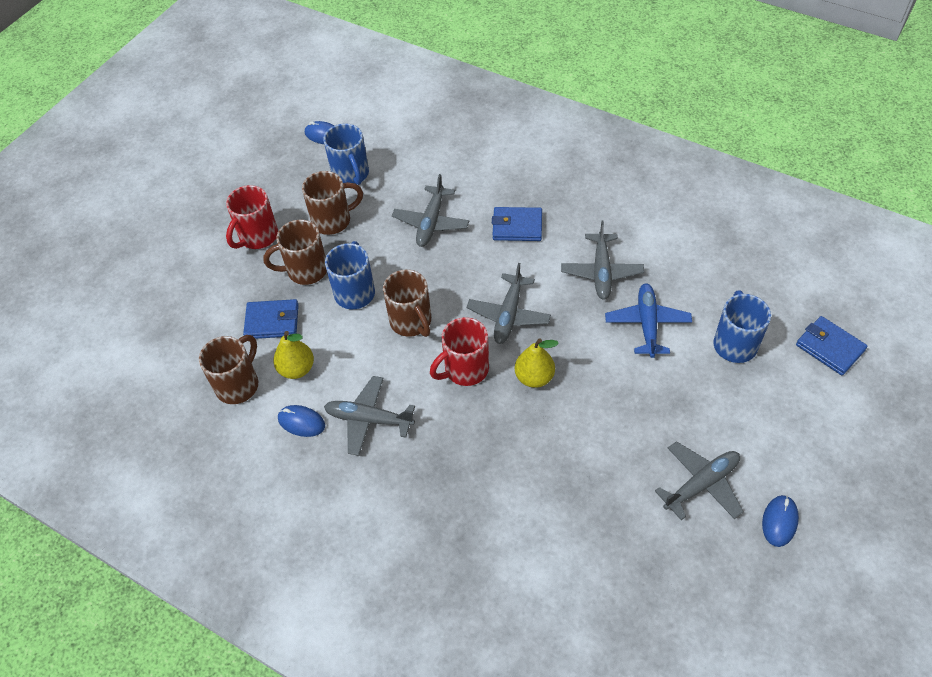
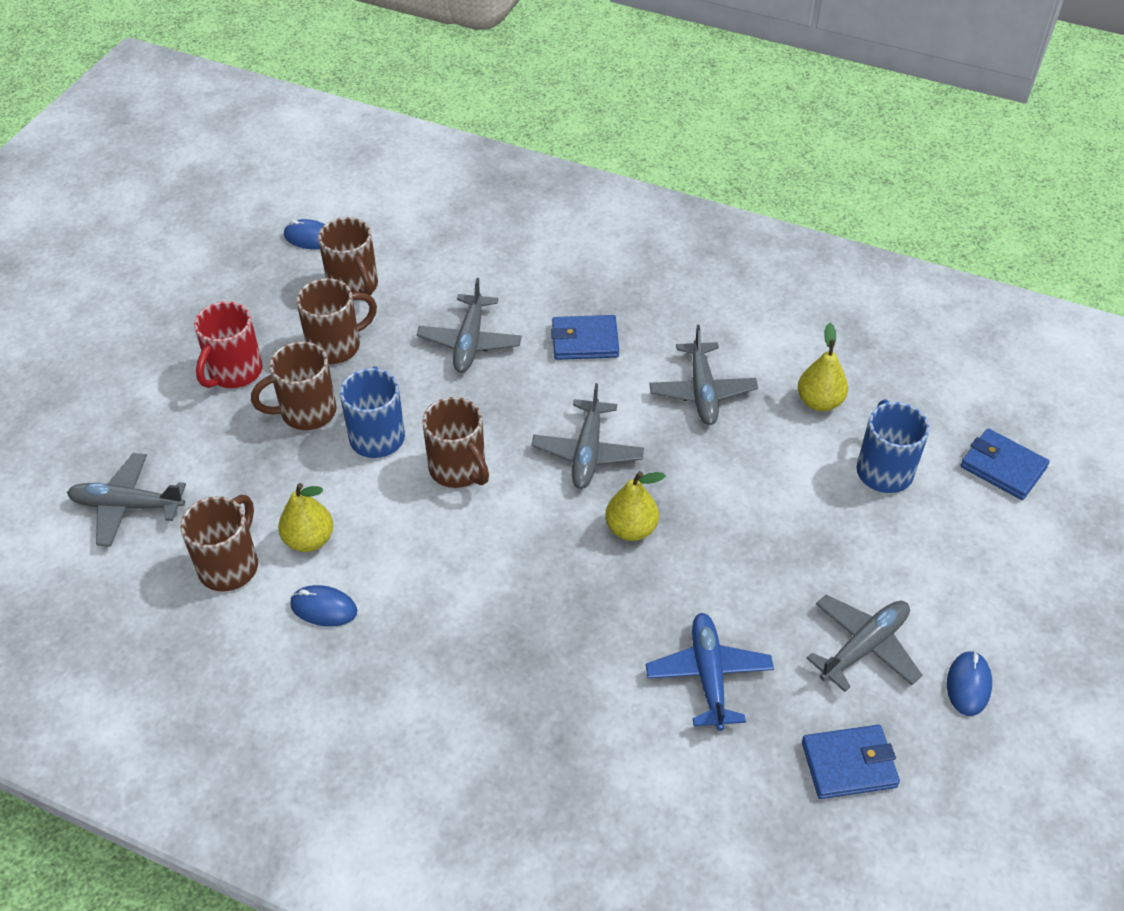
camera: 10 degrees left, 5 degrees down
blue wallet [243,299,299,339] -> blue wallet moved to [802,725,900,799]
blue mug [323,123,369,185] -> brown mug [318,217,378,296]
grey plane [324,376,415,456] -> grey plane moved to [67,453,186,547]
red mug [430,317,489,386] -> none
blue plane [605,283,692,358] -> blue plane moved to [646,613,774,731]
none -> yellow pear [798,323,848,411]

